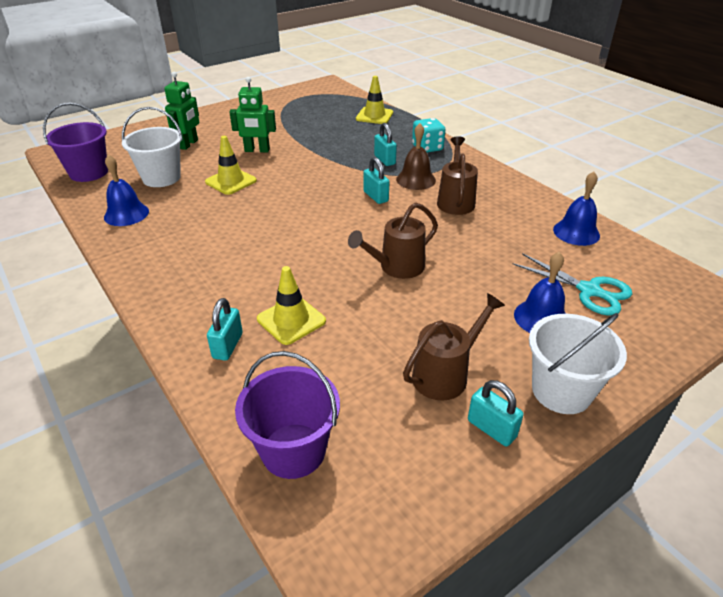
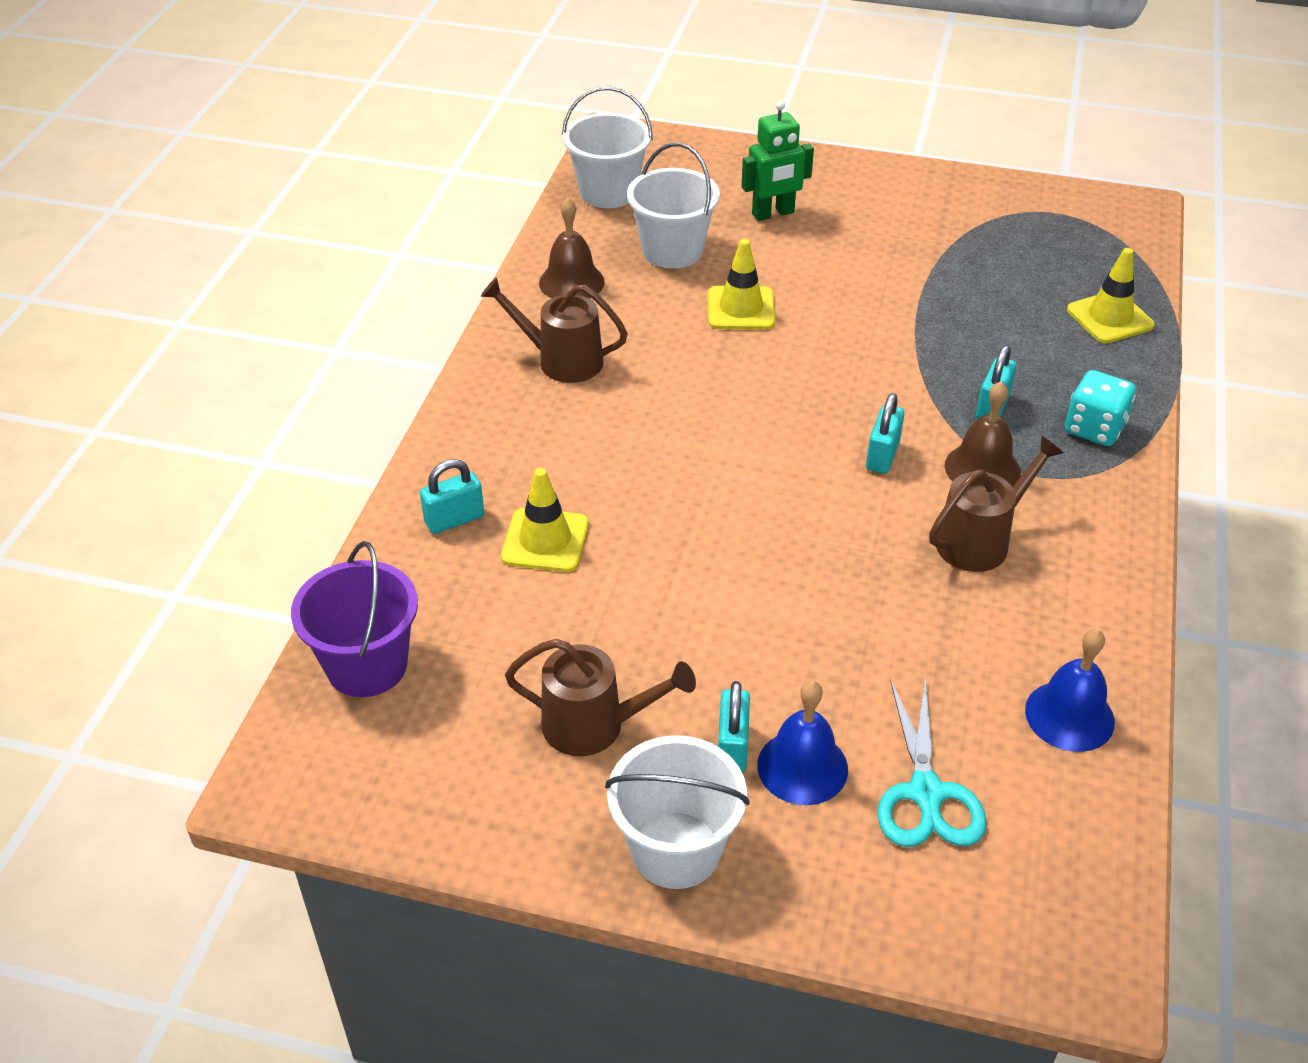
camera: 50 degrees right, 5 degrees up
purple bucket [43,103,108,182] -> white bucket [562,86,653,208]
blue bell [104,154,149,226] -> brown bell [539,198,605,299]
green robot [230,77,276,152] -> none
brown watering can [348,202,438,279] -> brown watering can moved to [481,277,628,383]
turquoise padlock [468,380,524,447] -> turquoise padlock moved to [718,681,750,773]

